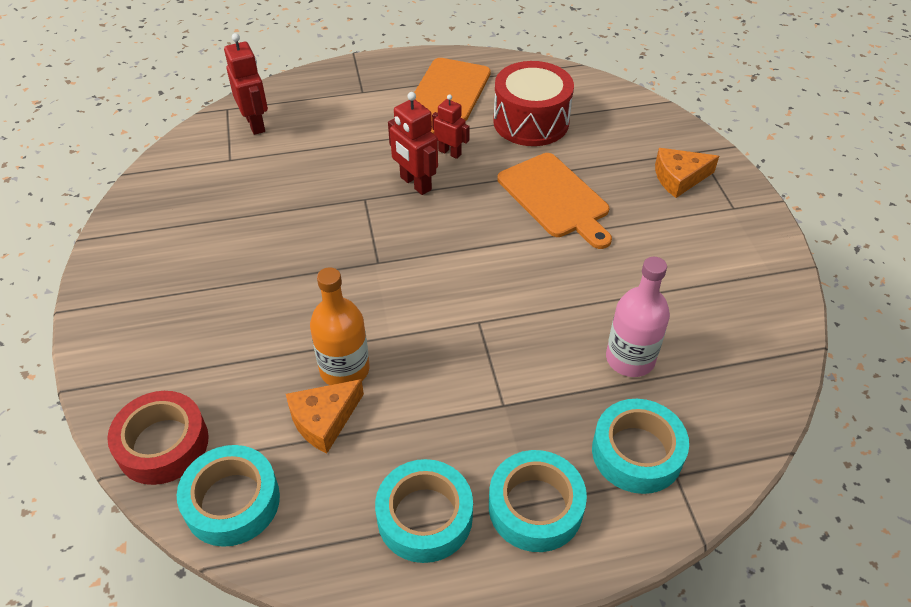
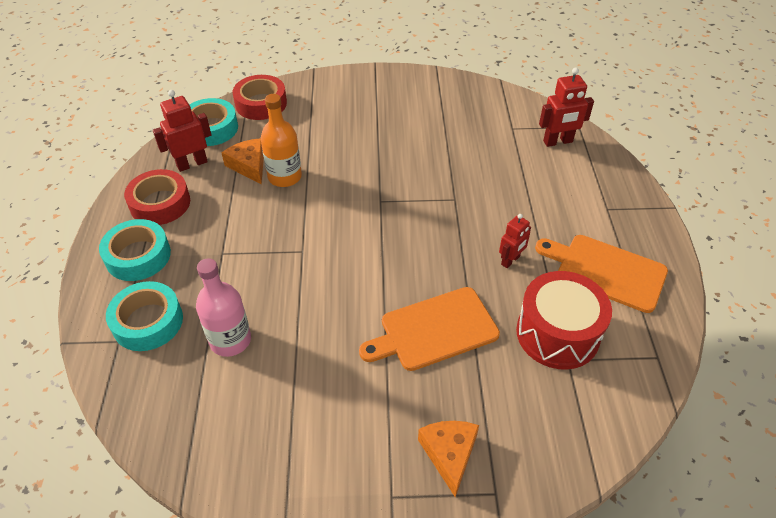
camera: 100 degrees right, 0 degrees up
turquoise tape [375,459,473,563] -> red tape [124,169,190,225]
red robot [388,92,438,195] -> red robot moved to [153,90,211,172]

